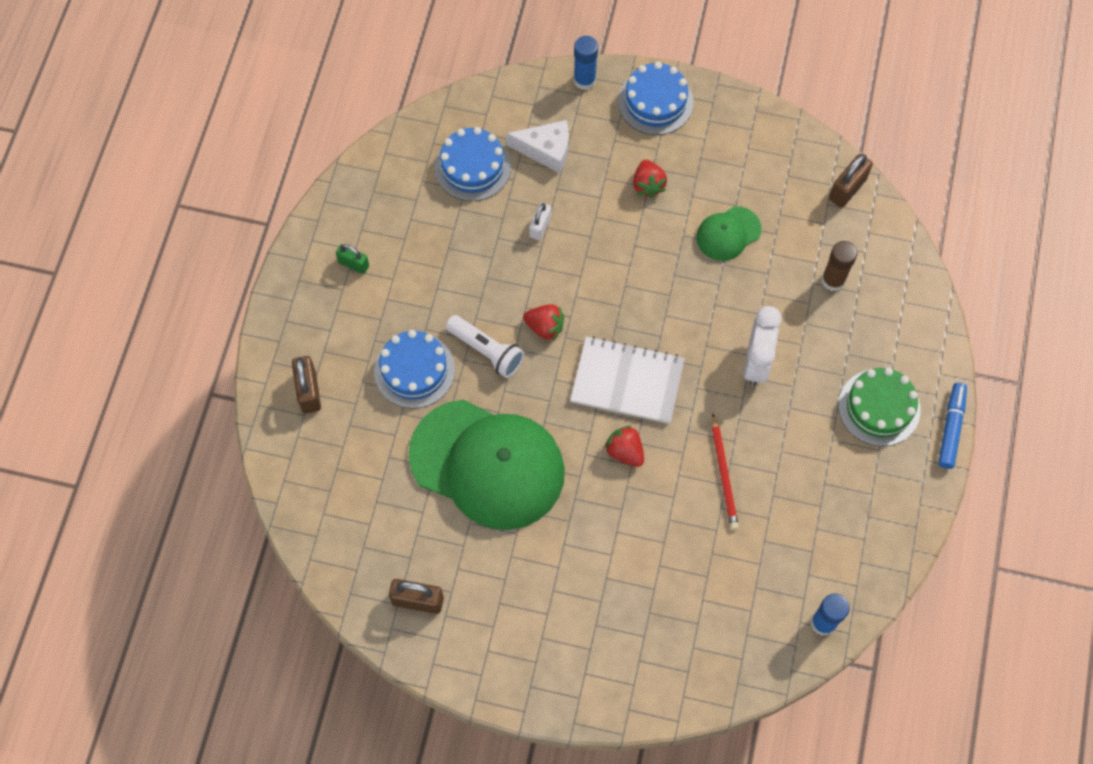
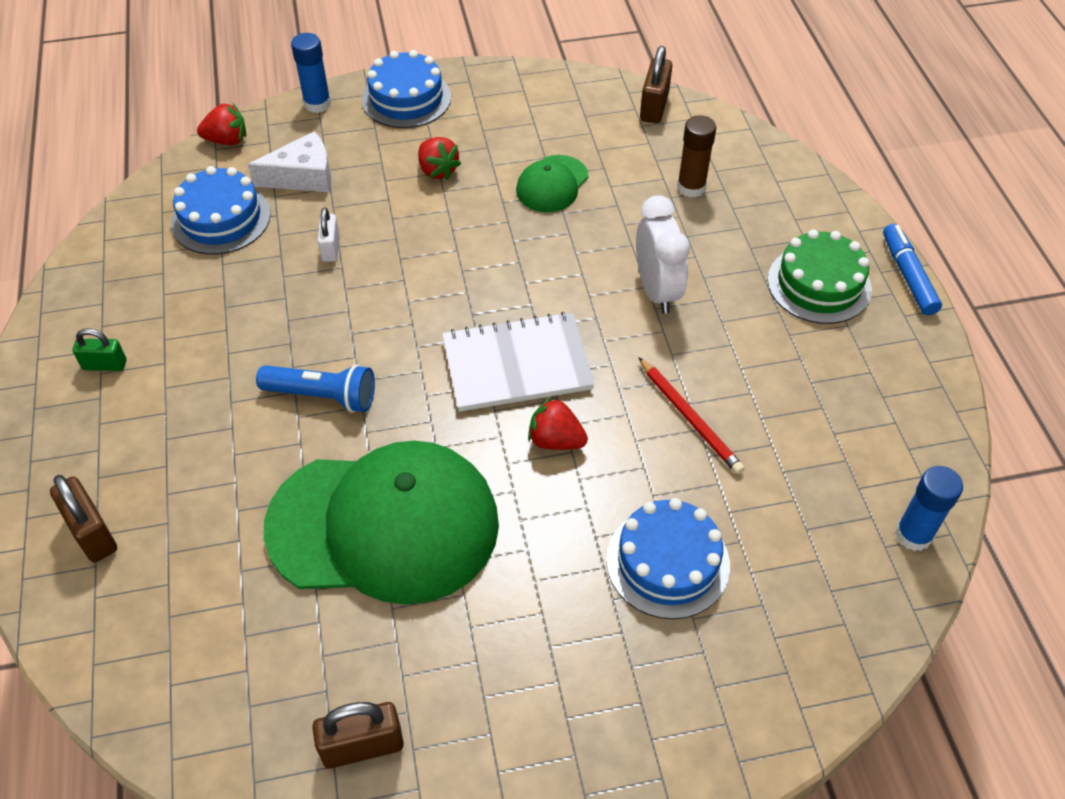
camera: 25 degrees left, 15 degrees down
blue cake [374,330,455,409] -> blue cake moved to [606,498,730,619]
white flashlight [446,315,524,378] -> blue flashlight [256,364,375,413]
red strawberry [523,304,564,341] -> red strawberry moved to [197,104,246,145]

